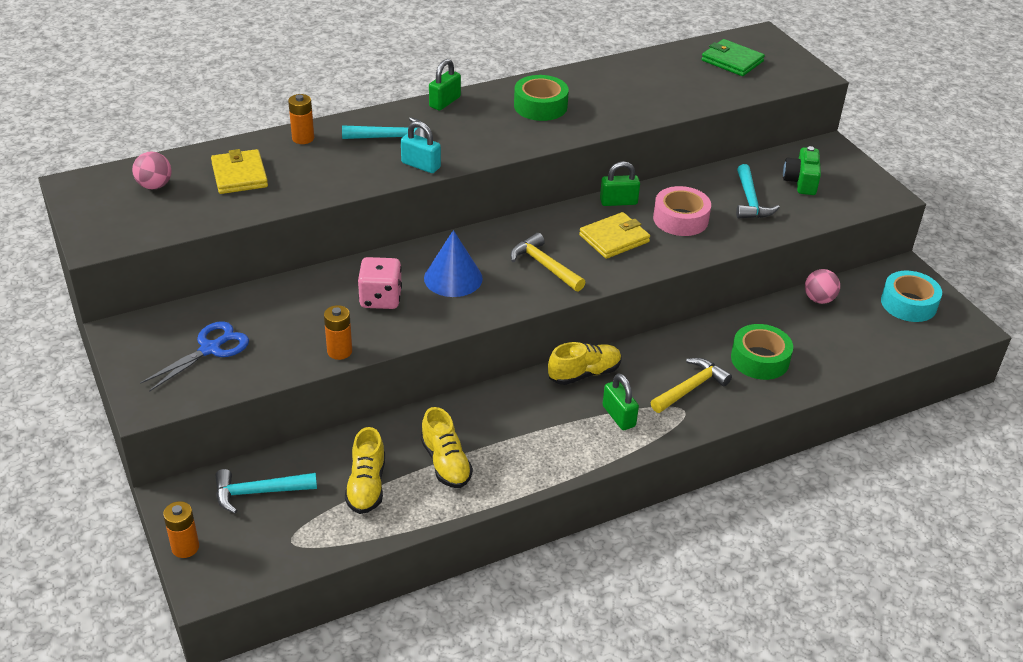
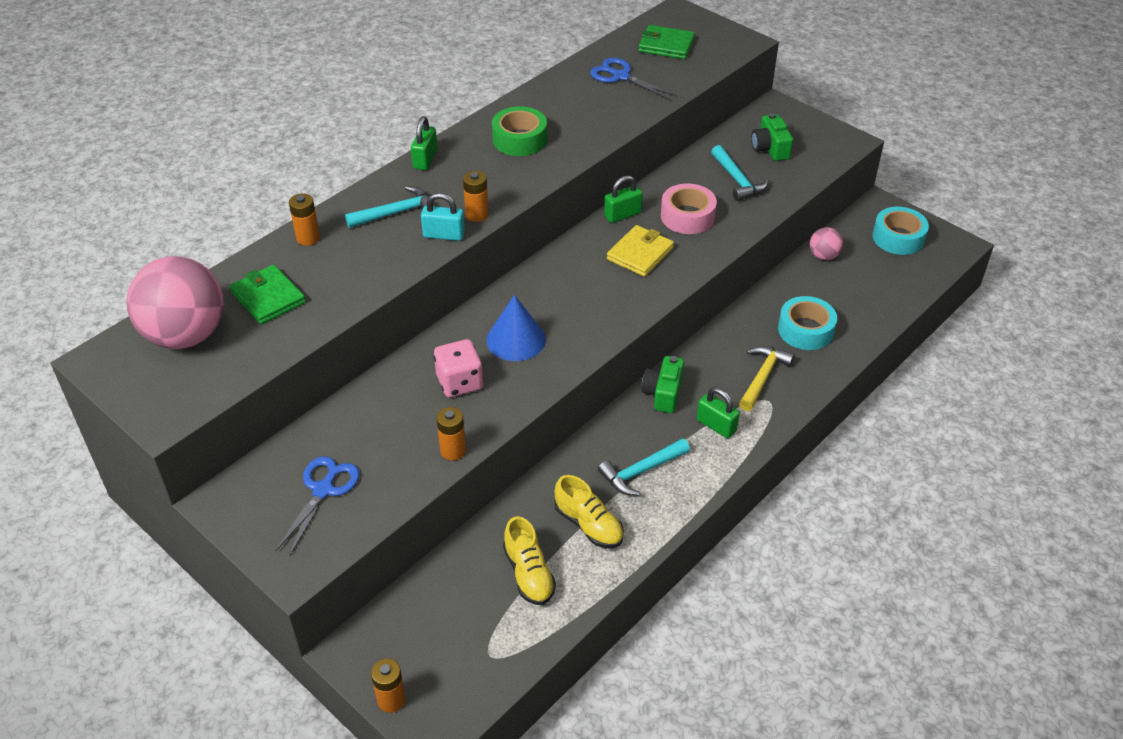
camera: 20 degrees left, 5 degrees up
pink ball [132,152,171,189] -> pink ball [126,256,224,349], size x2.22
yellow wallet [211,149,268,194] -> green wallet [230,265,306,325]
turquoise hammer [215,469,317,514] -> turquoise hammer moved to [598,438,690,496]
yellow hammer [511,233,586,291] -> none
yellow shoe [548,342,622,385] -> green camera [641,356,684,413]
green tape [731,324,793,380] -> turquoise tape [778,296,837,350]
none -> orange battery [463,171,489,222]
none -> blue scissors [590,58,677,100]

